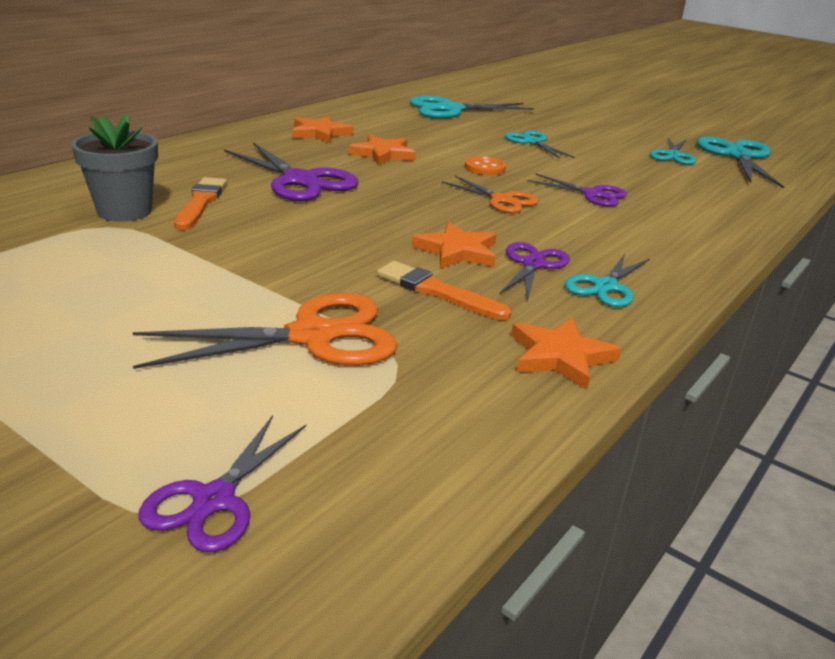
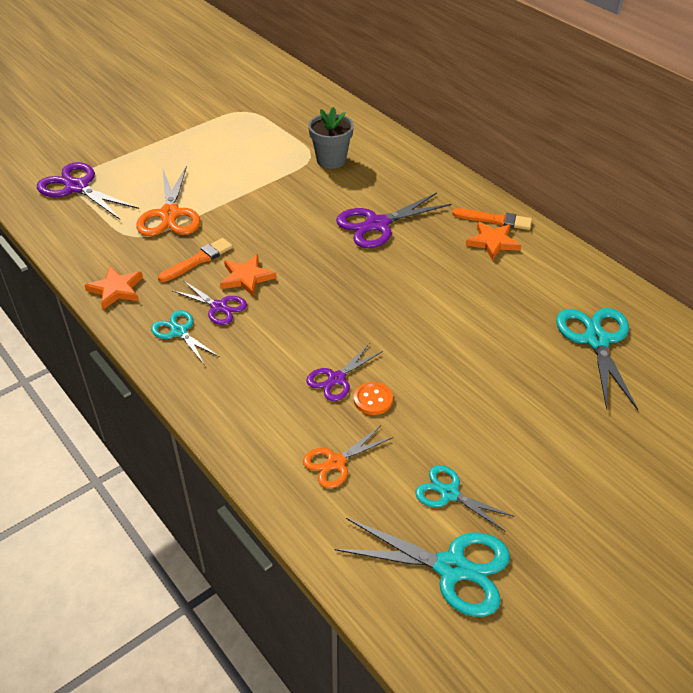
camera: 105 degrees right, 15 degrees up
purple scissors [138,415,306,552] -> purple scissors [37,162,139,220], size x1.65
orange brush [174,177,227,230] -> orange brush moved to [452,208,532,230]
orange star [349,134,416,165] -> none
orange scissors [442,176,539,213] -> orange scissors moved to [303,426,393,488]
orange button [465,156,506,175] -> orange button moved to [354,382,393,415]
turquoise scissors [505,130,575,159] -> none

